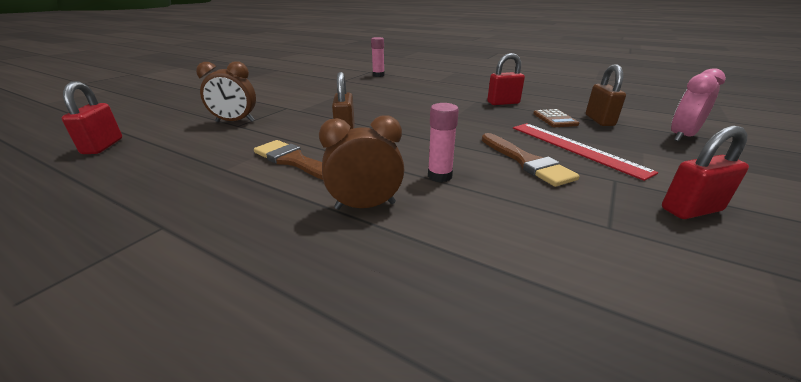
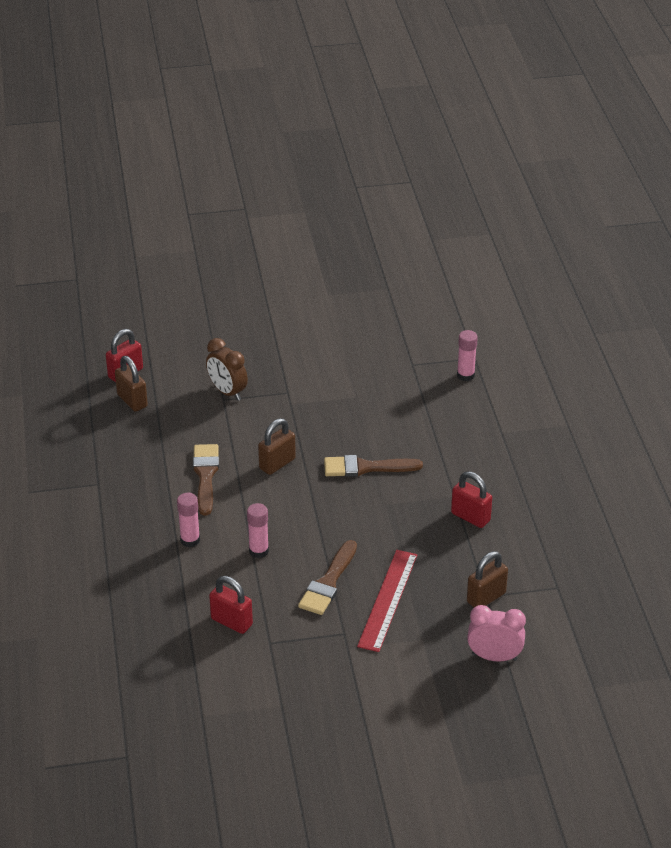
camera: 50 degrees right, 10 degrees up
brown clock [319,115,404,210] -> pink glue stick [177,493,200,547]
brown calculator [533,109,579,127] -> none
red padlock [662,125,749,219] -> red padlock moved to [209,576,253,634]
none -> brown padlock [115,356,148,412]
none -> brown brush [324,455,423,477]

